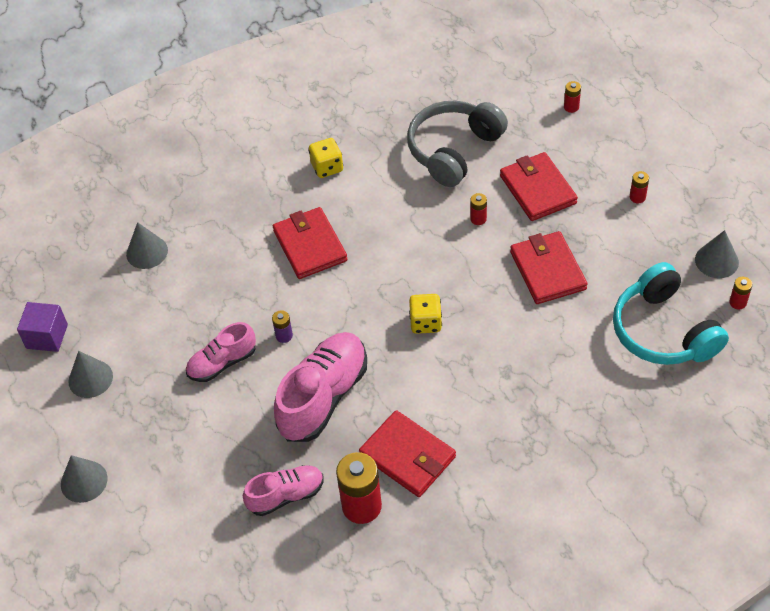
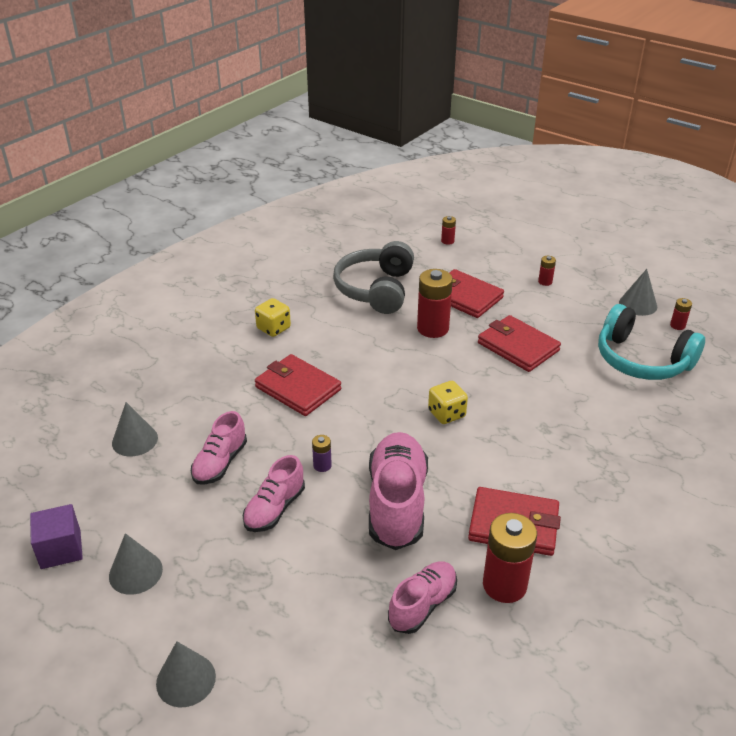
camera: 30 degrees left, 15 degrees down
red battery [470,193,487,225] -> red battery [417,269,453,338], size x2.12
none -> pink shoe [191,411,247,485]

